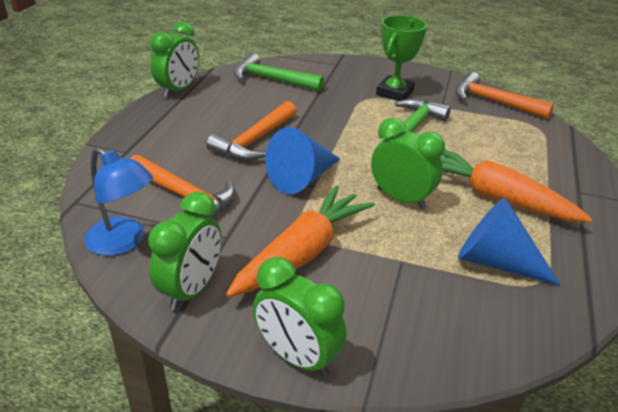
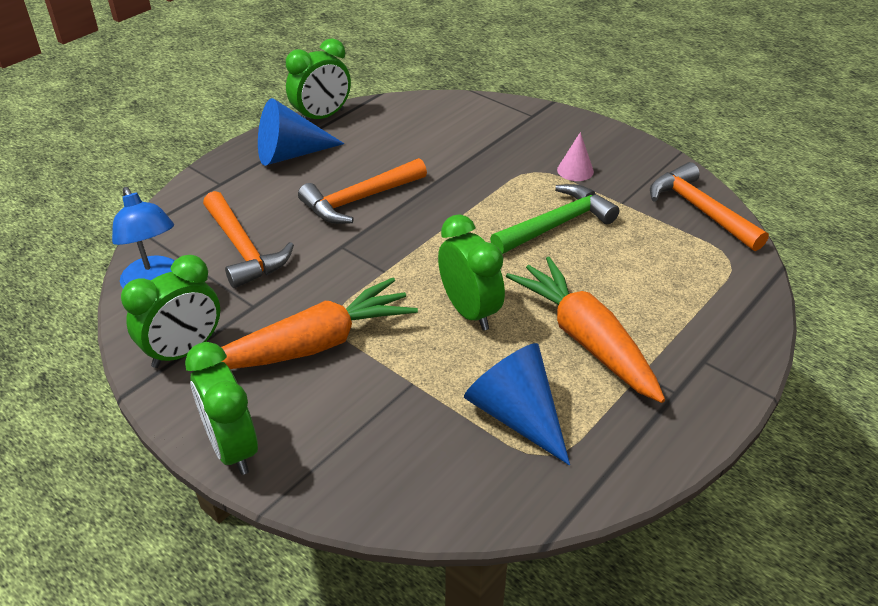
camera: 25 degrees right, 5 degrees up
green hammer [234,53,324,91] -> none
blue cone [265,127,340,194] -> blue cone moved to [258,98,344,166]
green trophy [376,15,427,101] -> pink cone [557,132,594,181]

